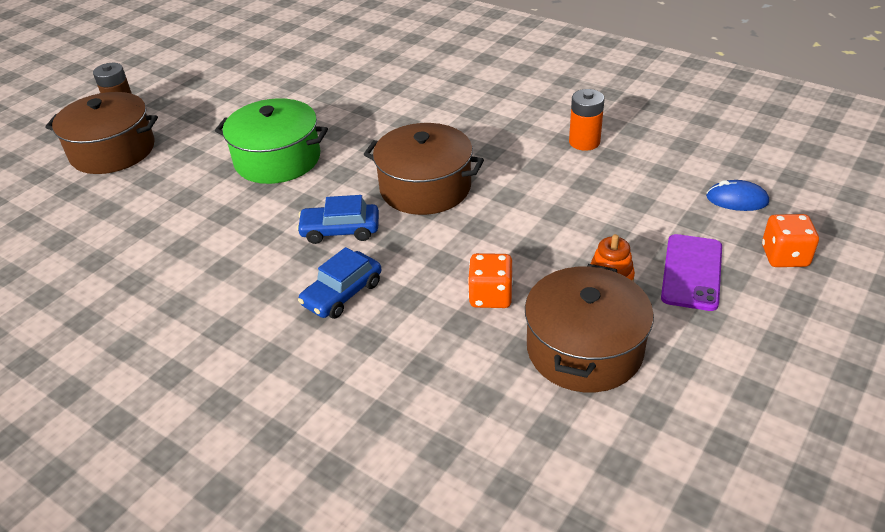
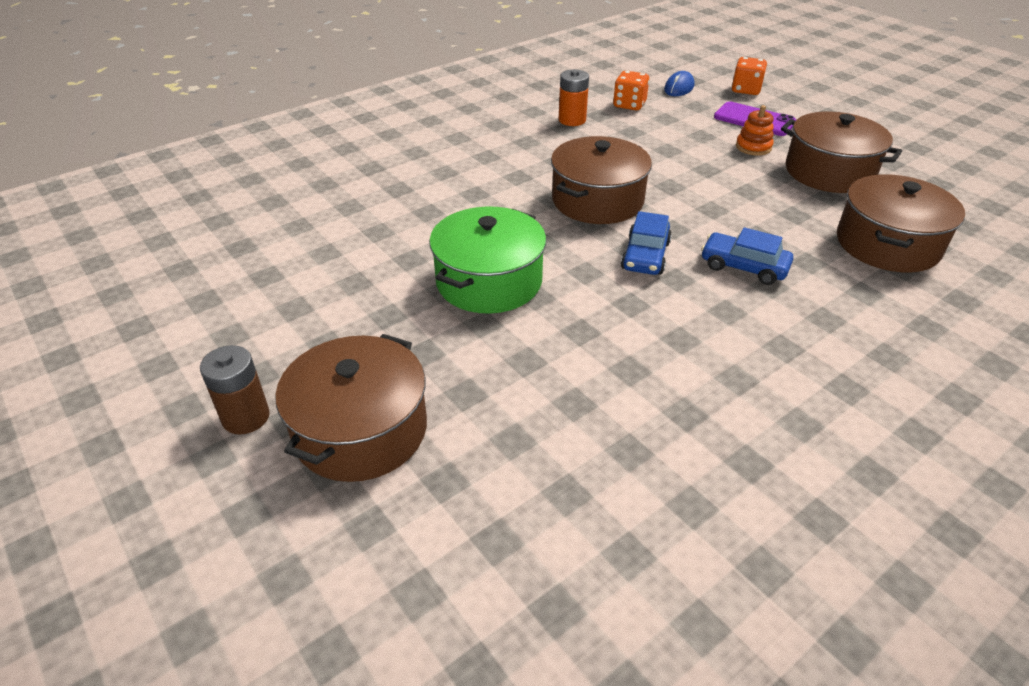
camera: 75 degrees left, 0 degrees up
blue car [298,247,382,319] -> blue car turned 150 degrees clockwise [701,227,793,285]
orange dice [468,253,513,308] -> orange dice moved to [613,71,649,110]
none -> brown pot [837,174,965,272]

